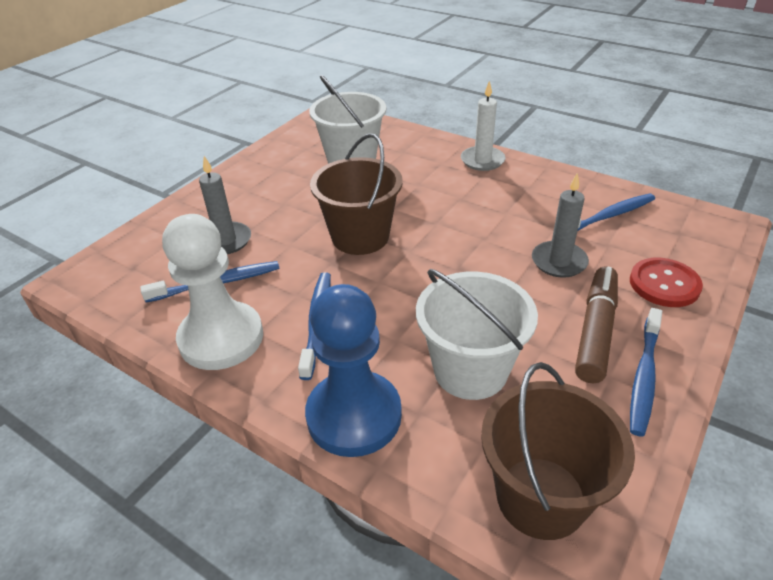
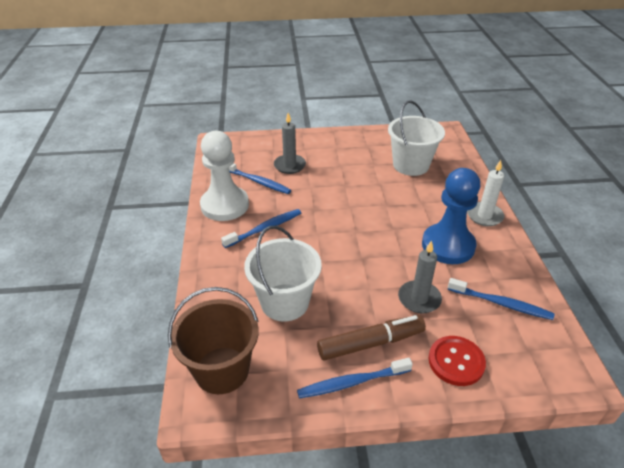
camera: 50 degrees right, 0 degrees up
blue pawn [305,284,402,457] -> blue pawn moved to [422,168,481,264]
brown bucket [310,133,403,255] -> none

